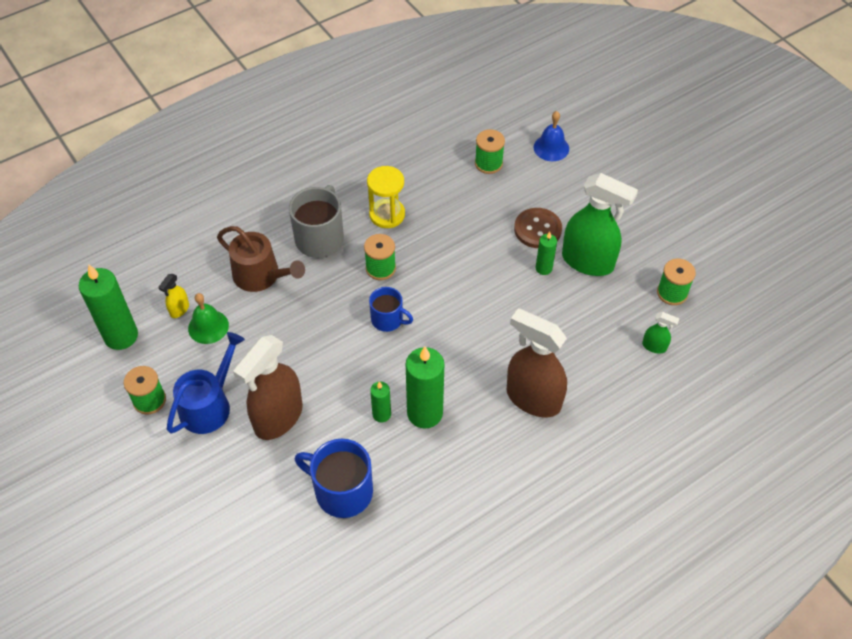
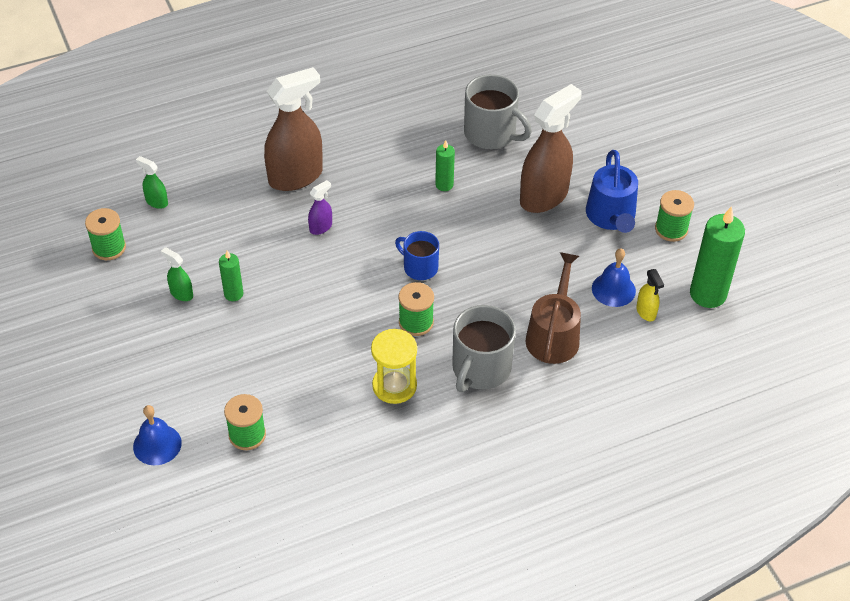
camera: 170 degrees left, 5 degrees down
yellow spray bottle [158,274,189,318] -> yellow spray bottle turned 120 degrees clockwise [636,269,664,321]
blue watering can [167,332,245,434] -> blue watering can turned 45 degrees counterclockwise [586,150,638,233]
green bell [188,293,229,344] -> blue bell [592,248,636,307]
brown watering can [217,226,305,292] -> brown watering can turned 60 degrees clockwise [525,252,581,364]
blue mug [295,439,373,518] -> grey mug [464,74,532,149]
green candle [406,347,444,429] -> none
brown spray bottle [507,308,567,417] -> brown spray bottle turned 75 degrees counterclockwise [264,67,323,191]
brown button [514,208,562,248] -> none
green spray bottle [562,173,638,276] -> green spray bottle [161,247,193,301], size x0.44
none -> purple spray bottle [308,180,332,235]

